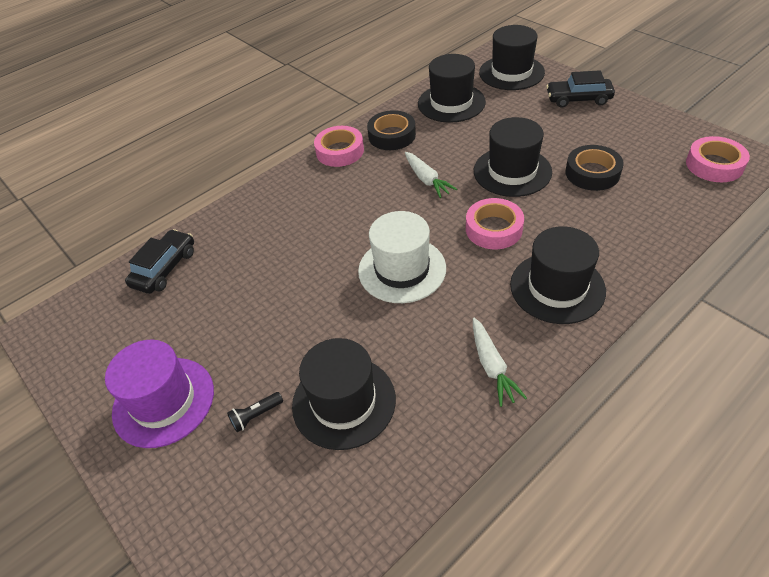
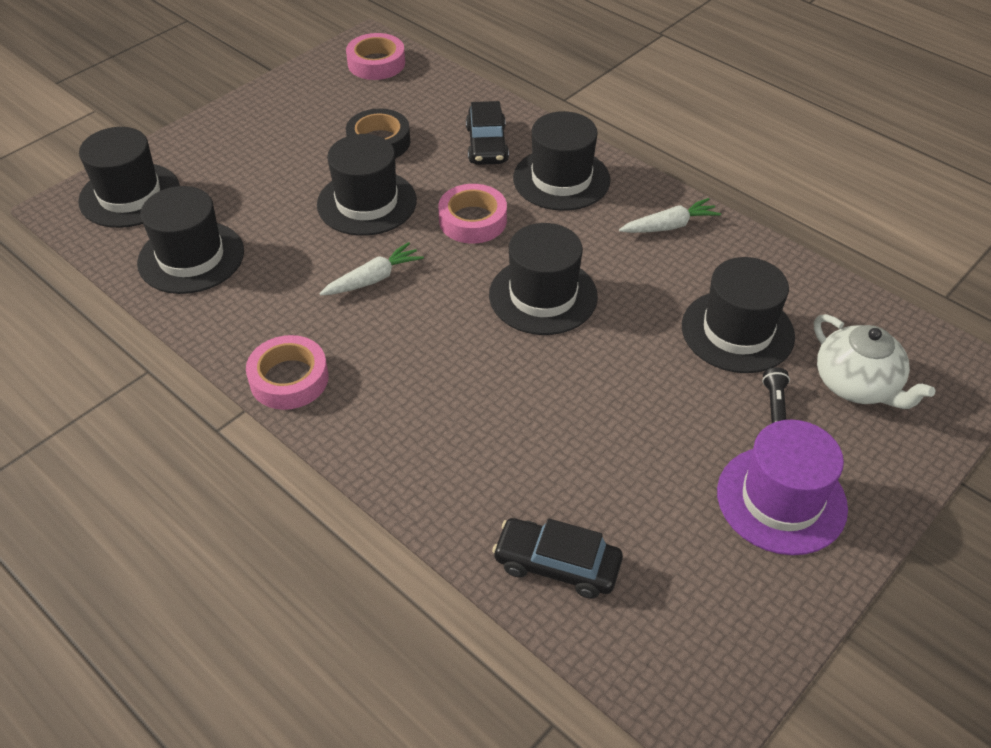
camera: 100 degrees left, 0 degrees up
black flashlight [227,392,283,432] -> black flashlight turned 135 degrees counterclockwise [762,368,790,423]
white hat [358,211,446,303] -> black hat [489,223,598,335]
black tape [367,110,416,150] -> none
black car [546,70,615,108] -> black car moved to [466,101,509,165]
none -> white teapot [814,314,935,409]

